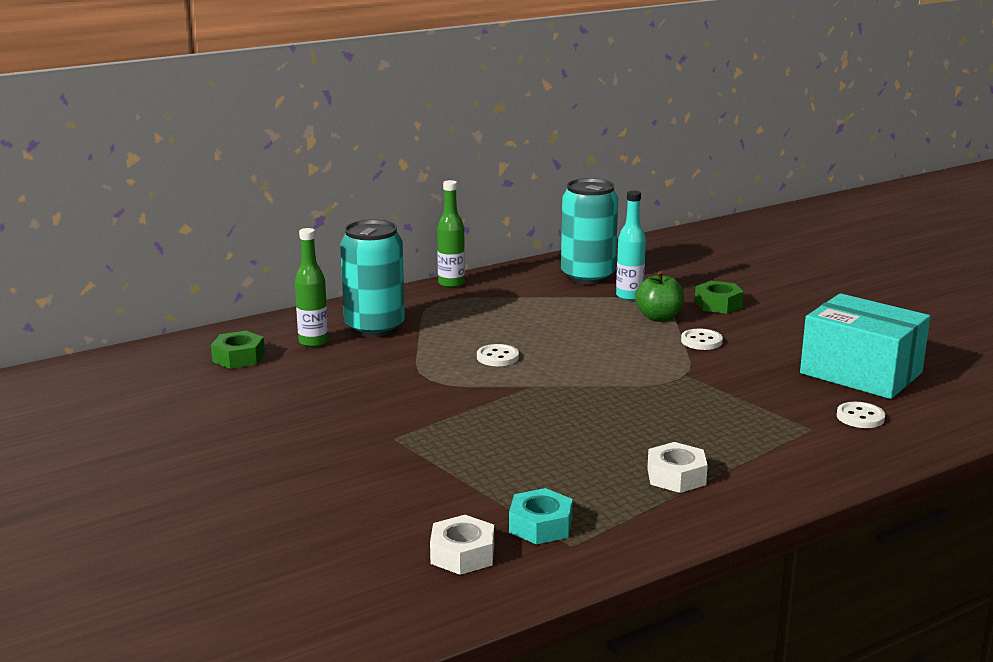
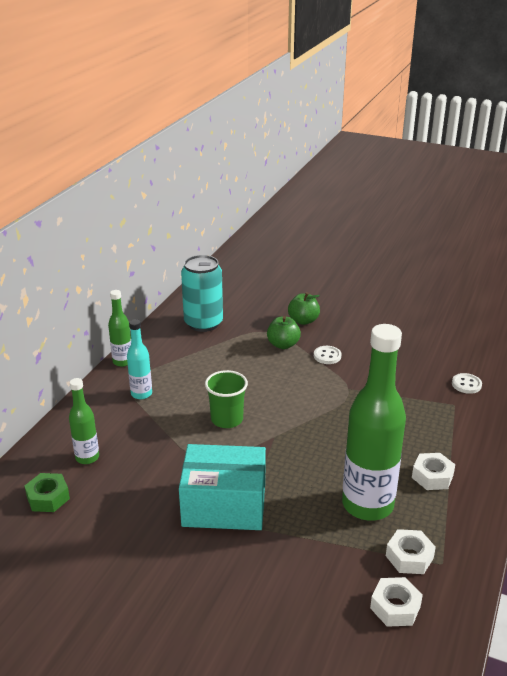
camera: 35 degrees left, 10 degrees up
turquoise can [340,220,405,337] -> none
white button [477,344,519,366] -> green cup [205,370,248,428]
turquoise nut [509,488,573,544] -> white nut [386,529,436,574]
turquoise bottle [616,190,646,301] -> turquoise bottle moved to [127,319,152,399]
green nut [695,281,744,314] -> green apple [288,292,320,325]
turquoise box [800,293,930,399] -> turquoise box moved to [179,444,266,530]
none -> green bottle [342,324,406,521]

